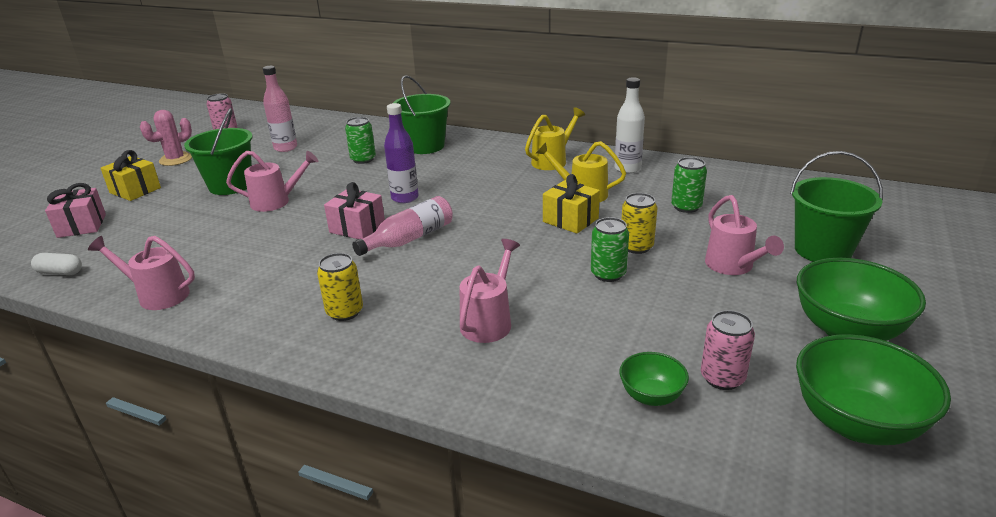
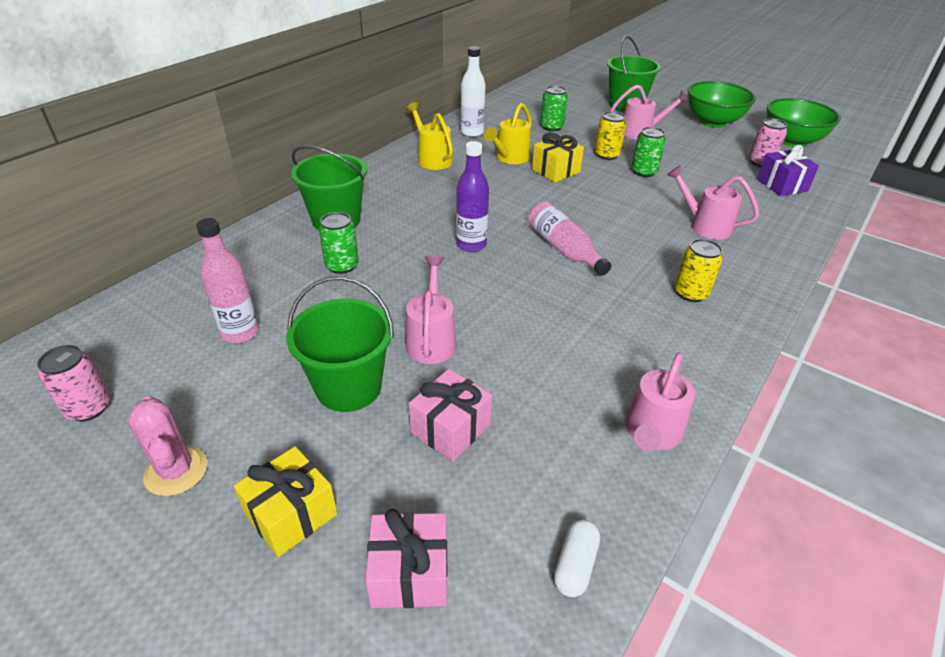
camera: 80 degrees left, 10 degrees up
pink gift [324,182,385,239] -> pink gift moved to [409,369,492,461]
green bowl [619,352,689,406] -> purple gift [757,145,819,196]

